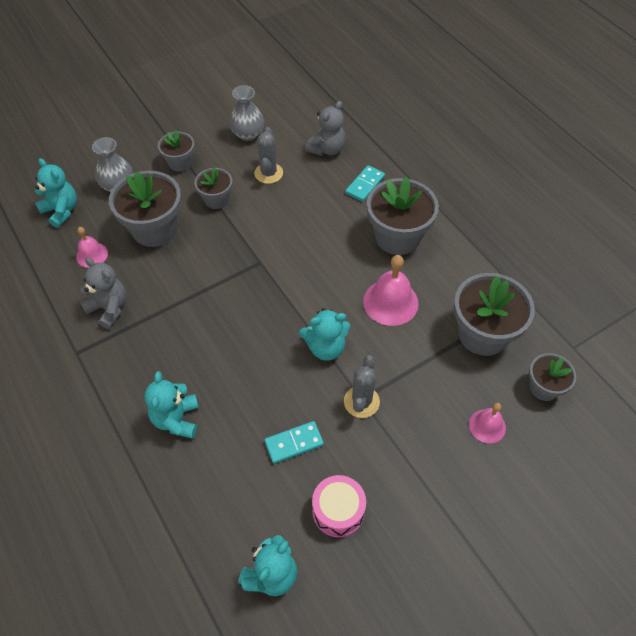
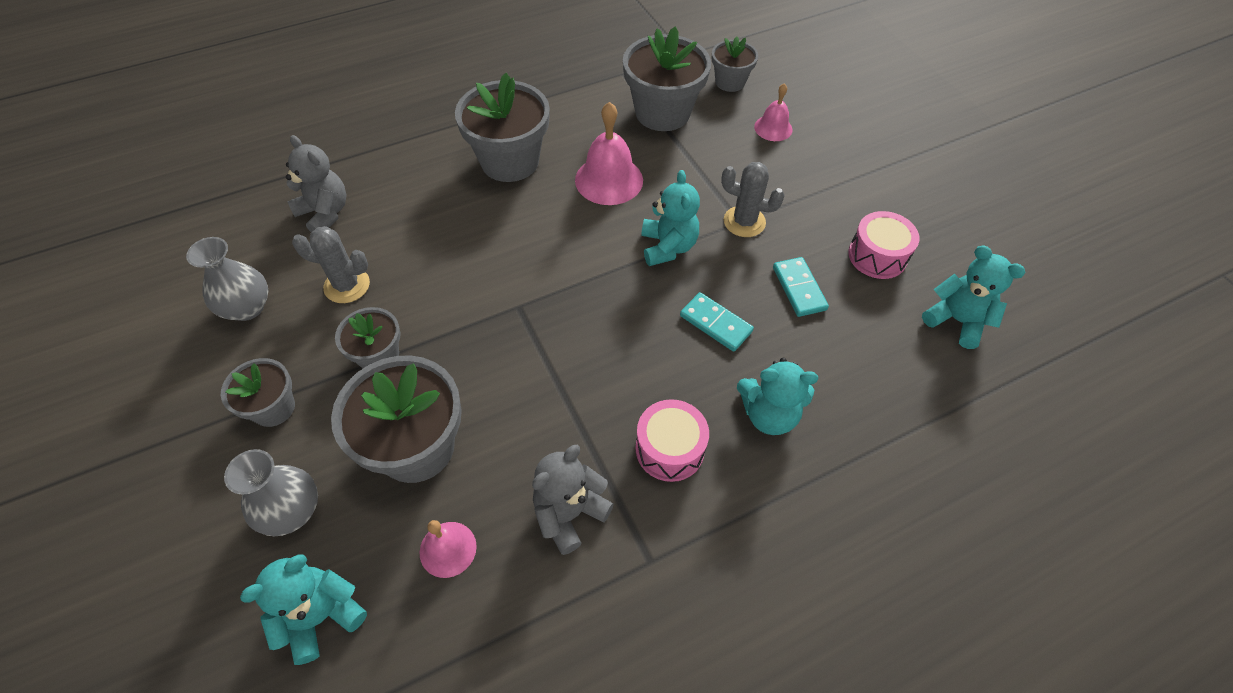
camera: 85 degrees left, 0 degrees up
turquoise domino [345,165,385,202] -> turquoise domino moved to [680,292,754,352]
none -> pink drum [635,399,709,482]

